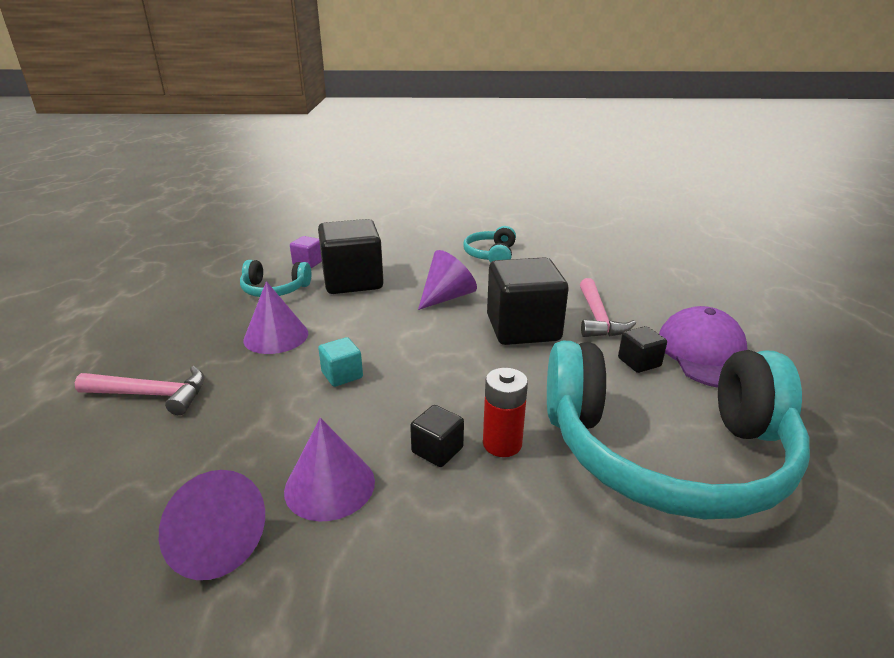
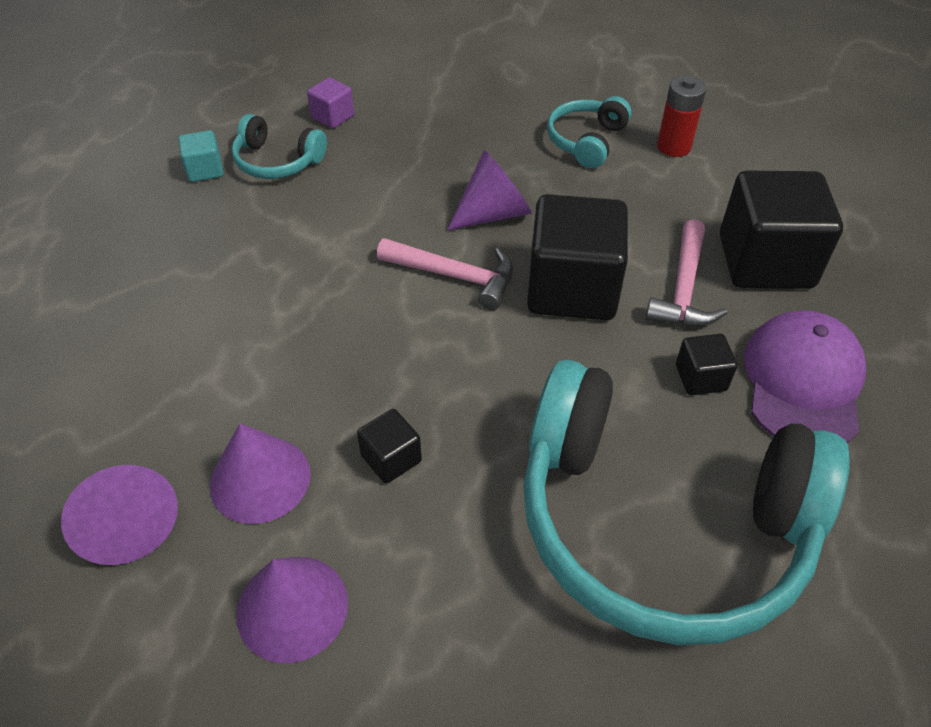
camera: 15 degrees right, 20 degrees up
pink hammer [75,366,205,415] -> pink hammer moved to [377,238,513,310]
purple cone [243,281,308,354] -> purple cone moved to [236,557,348,663]
black cube [318,219,384,294] -> black cube moved to [720,171,843,289]
turquoise cube [318,337,363,387] -> turquoise cube moved to [178,130,224,182]
red battery [483,368,528,457] -> red battery moved to [657,76,707,157]

